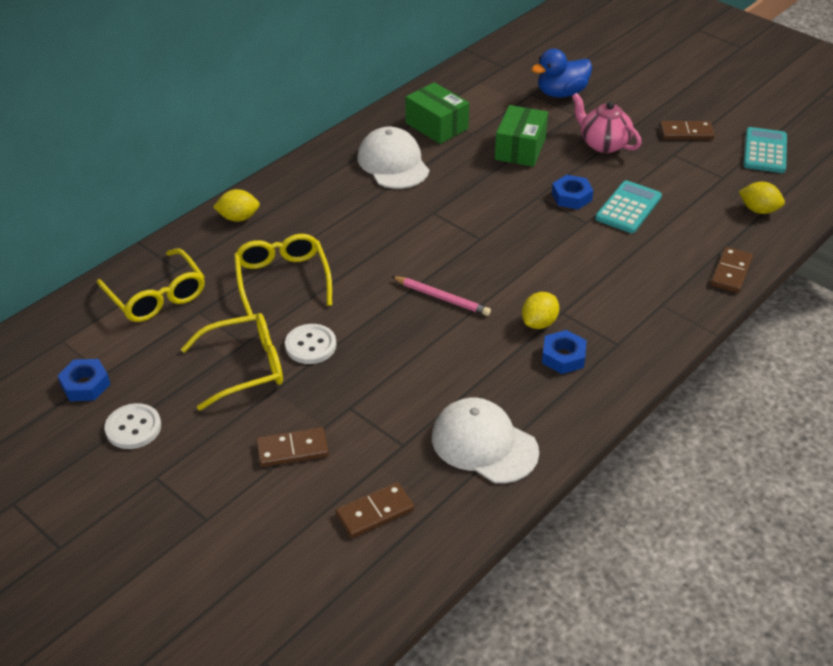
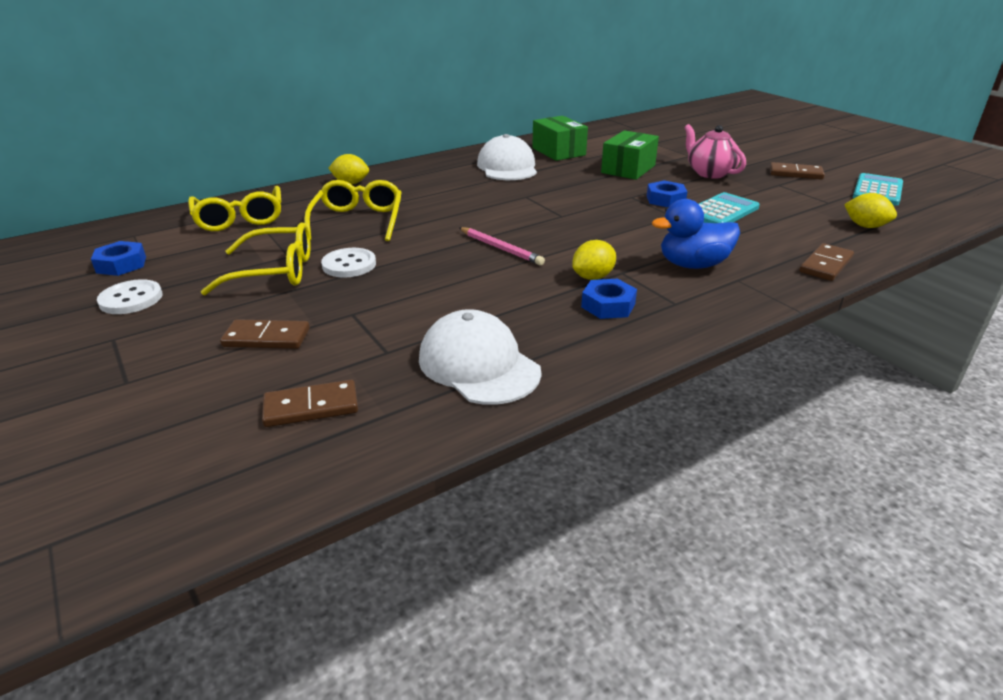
camera: 15 degrees right, 10 degrees down
blue duck [531,49,592,98] -> blue duck moved to [652,199,740,269]

